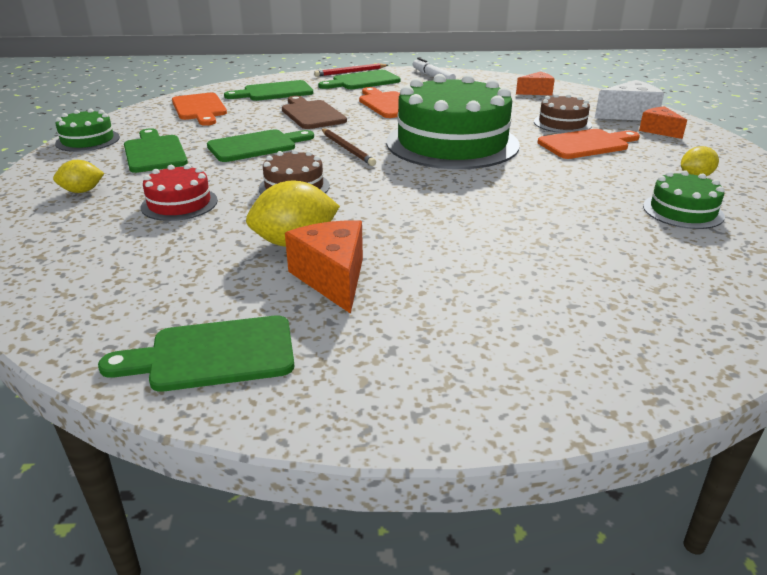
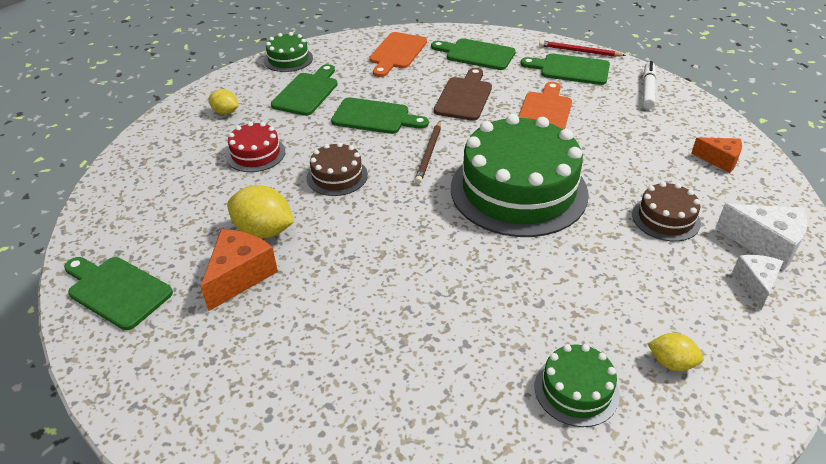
camera: 45 degrees right, 10 degrees up
orange cutting board [538,129,640,159] -> none
orange cheese [639,106,687,139] -> white cheese [732,255,783,309]

